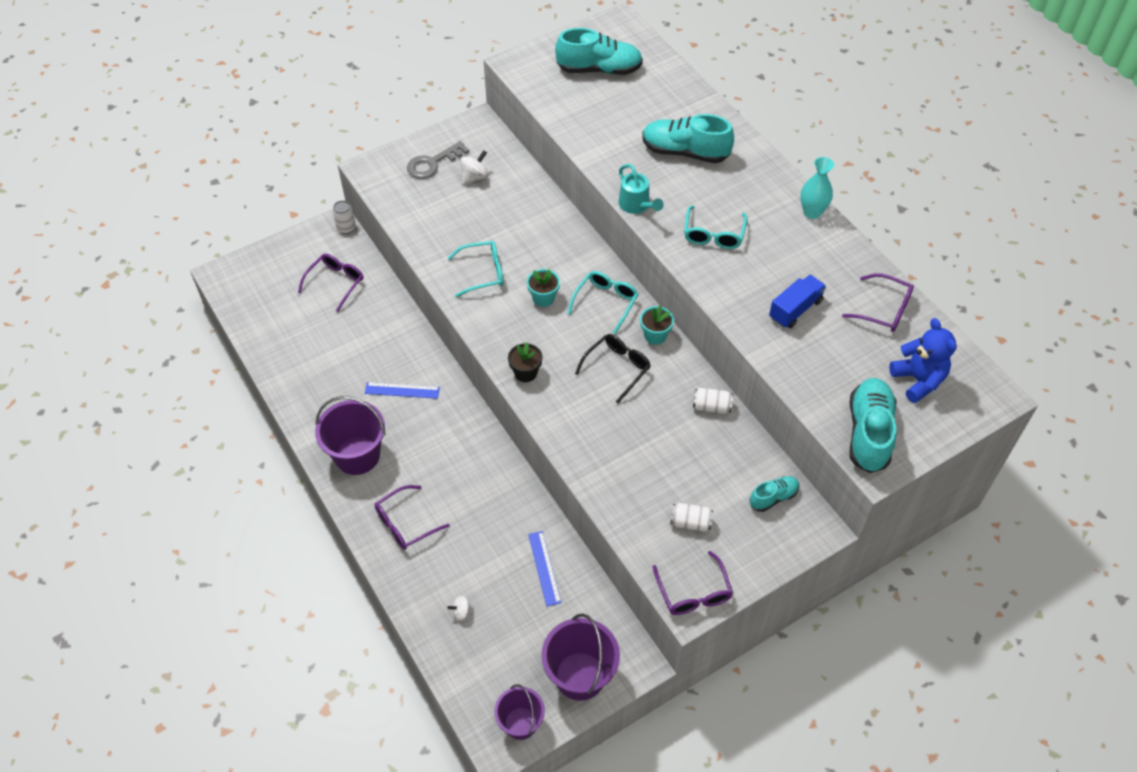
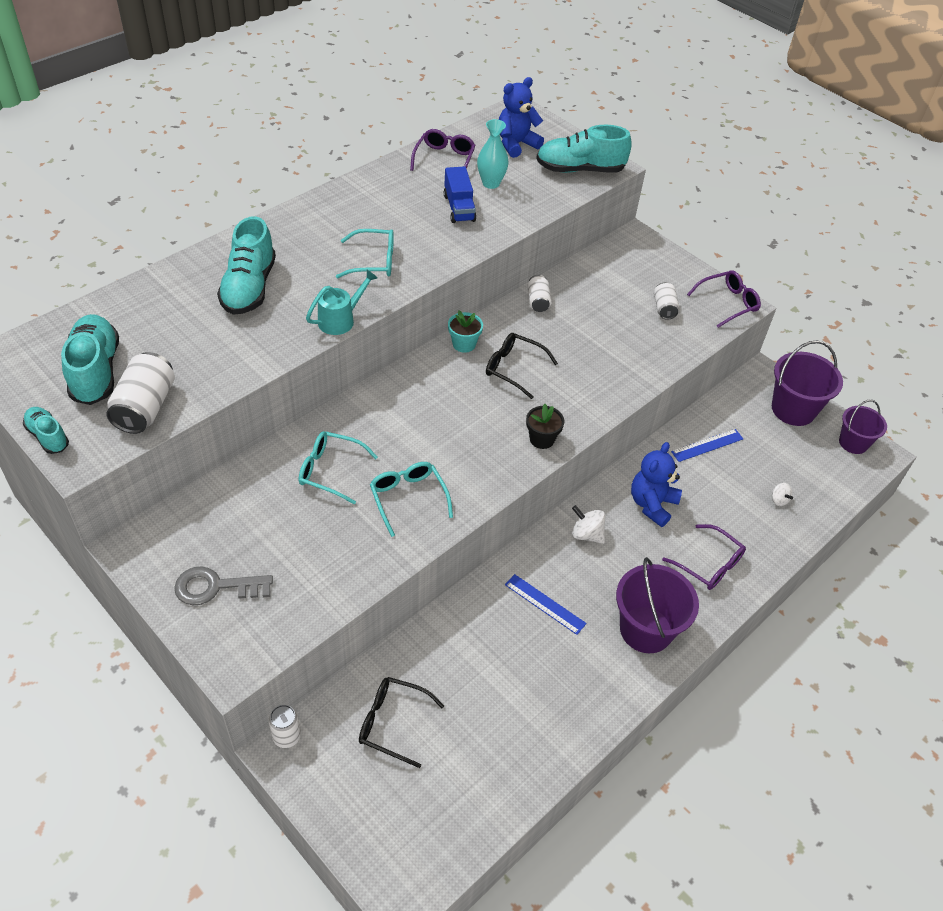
camera: 105 degrees left, 5 degrees down
purple glasses [298,254,364,312] -> black glasses [359,677,444,768]
blue ruler [365,382,440,399] -> blue ruler turned 45 degrees counterclockwise [505,574,587,635]
grey key [407,141,469,179] -> grey key turned 135 degrees clockwise [174,566,273,605]
white spinning top [460,150,488,185] -> white spinning top moved to [572,505,605,544]
turquoise flower pot [527,269,560,307] -> none
turquoise glasses [568,271,638,334] -> turquoise glasses moved to [299,431,378,504]
turquoise shoe [750,476,799,512] -> turquoise shoe moved to [22,407,69,454]
blue truck [769,275,826,328] -> blue truck turned 135 degrees counterclockwise [444,166,476,223]
turquoise vase [800,157,834,219] -> turquoise vase moved to [477,119,509,189]
none -> white can [106,352,175,434]
none -> blue teddy bear [631,442,682,527]

